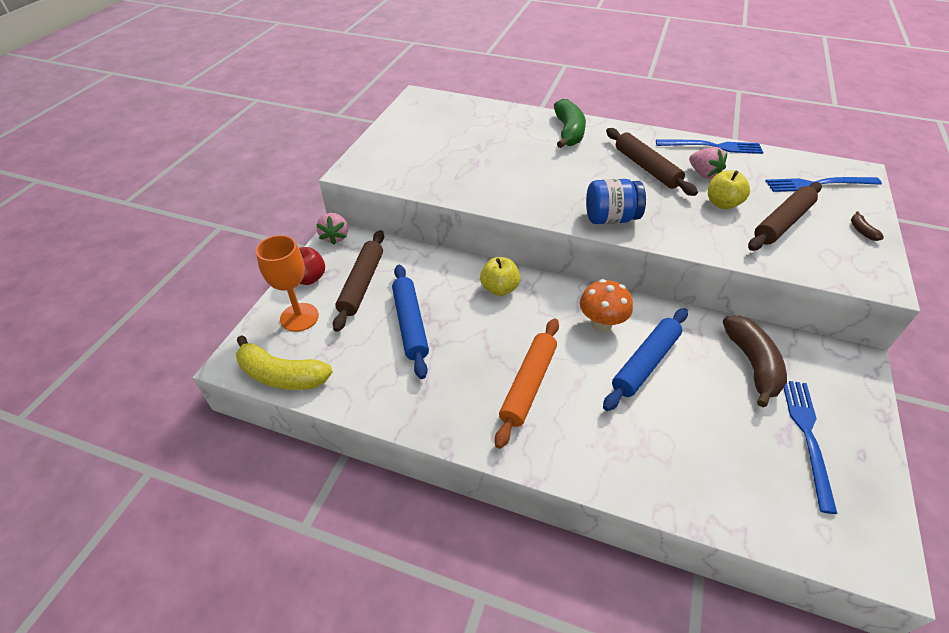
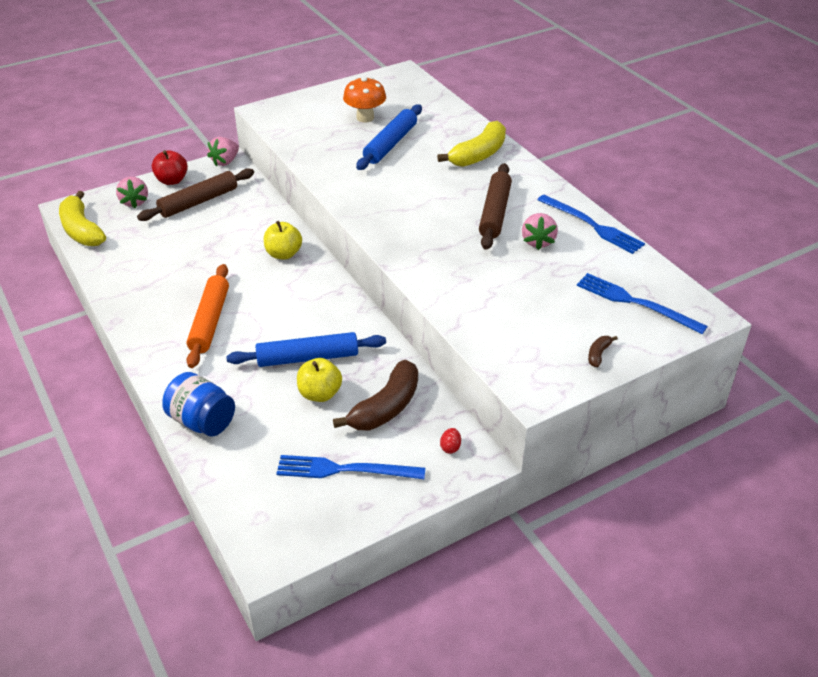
camera: 40 degrees right, 5 degrees down
orange goblet [256,235,319,332] -> pink strawberry [116,177,148,208]
blue rolling pin [392,265,429,379] -> blue rolling pin moved to [356,104,422,170]
orange rolling pin [495,318,559,449] -> orange rolling pin turned 60 degrees counterclockwise [186,264,229,368]
green banana [554,99,586,148] -> yellow banana [437,121,506,167]
orange mushroom [580,279,633,332] -> orange mushroom moved to [343,77,386,123]
blue jar [586,179,646,224] -> blue jar moved to [162,372,235,437]
yellow apple [708,170,750,209] -> yellow apple moved to [297,358,342,402]
brown rolling pin [748,182,822,251] -> none
blue fork [784,381,838,514] -> blue fork turned 135 degrees counterclockwise [276,455,425,479]
none -> red egg [440,428,461,454]

